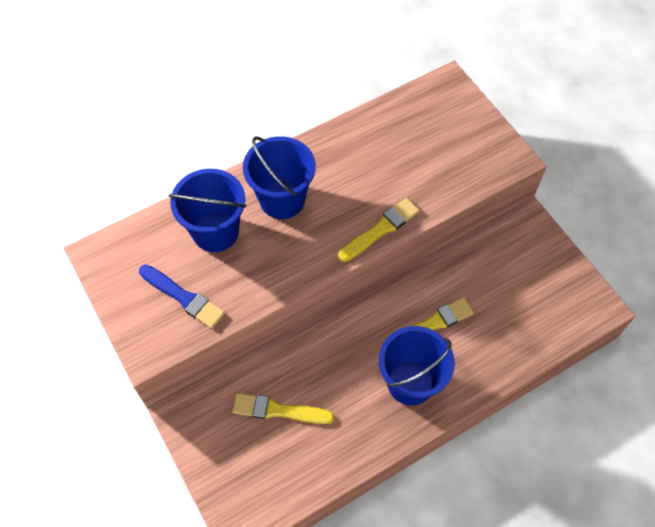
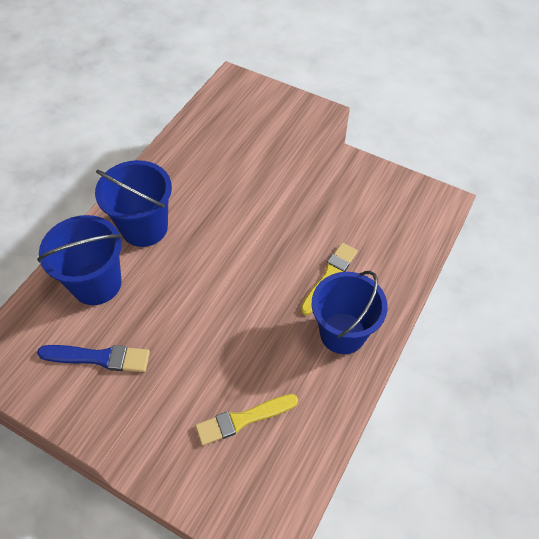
camera: 30 degrees left, 5 degrees down
yellow brush [338,198,420,262] -> none

